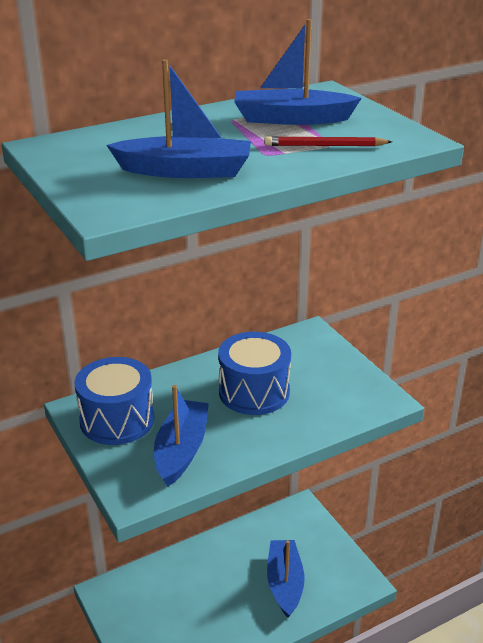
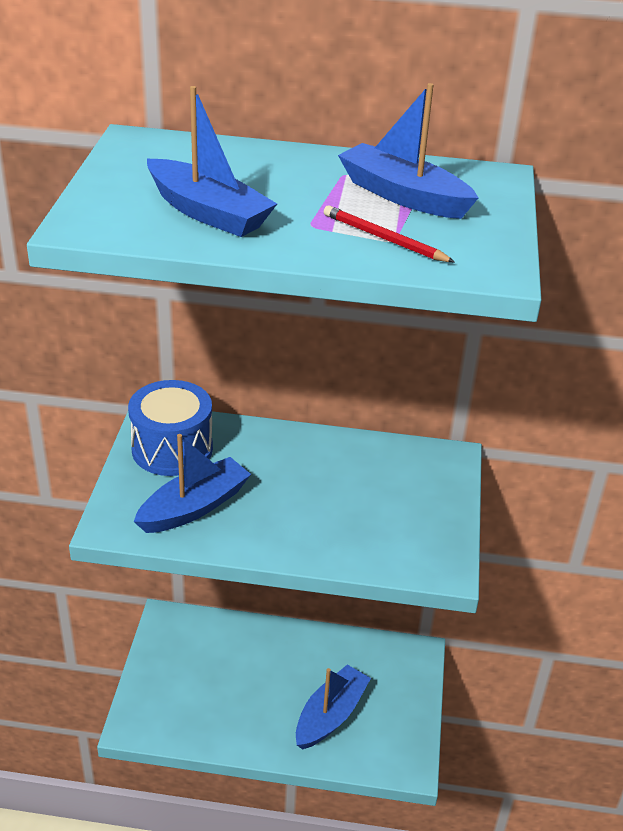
camera: 35 degrees right, 5 degrees up
blue drum [218,332,291,415] -> none

